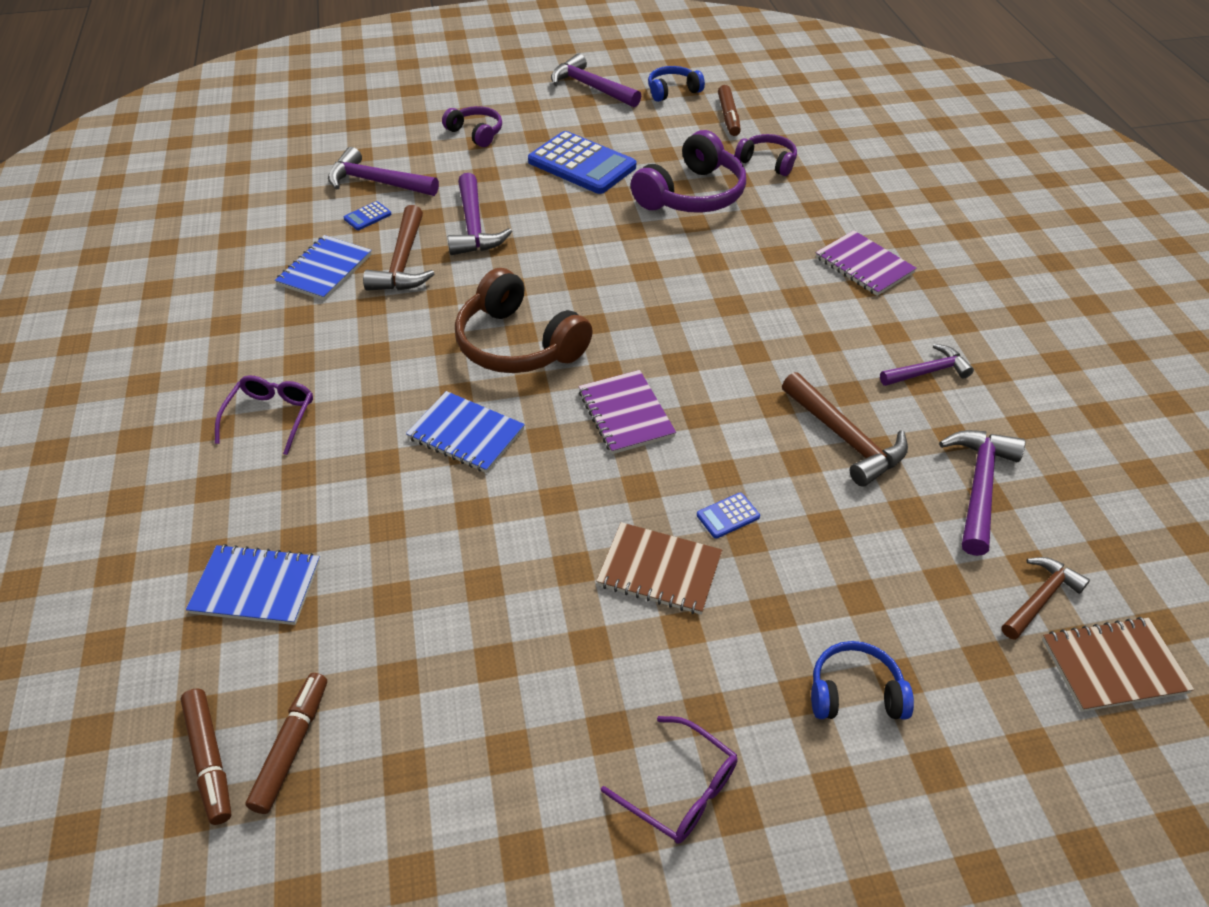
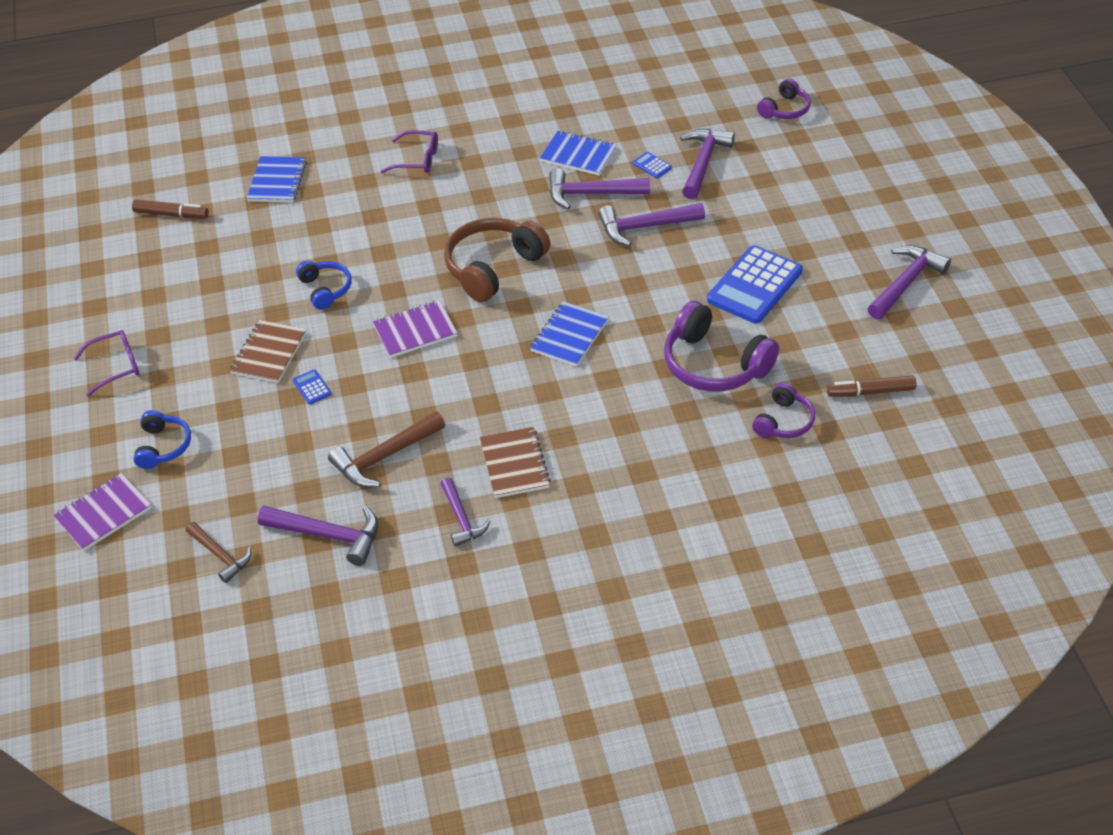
camera: 90 degrees right, 0 degrees up
brown marker [180,689,232,825] -> none
brown hammer [363,205,434,291] -> purple hammer [549,168,650,210]
blue notebook [406,391,525,473] -> blue notebook moved to [530,301,609,367]
purple headphones [442,106,502,147] -> purple headphones moved to [757,78,811,119]
purple glasses [601,716,737,844] -> purple glasses turned 150 degrees counterclockwise [74,330,139,396]
blue headphones [648,66,705,102] -> blue headphones moved to [296,261,352,310]
purple notebook [816,230,917,296] -> purple notebook moved to [53,473,152,551]
brown notebook [1042,617,1194,712] -> brown notebook moved to [480,427,551,498]

